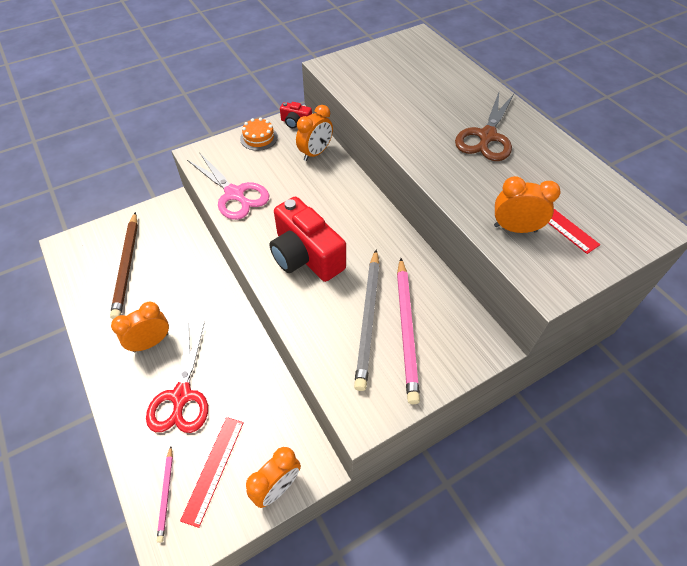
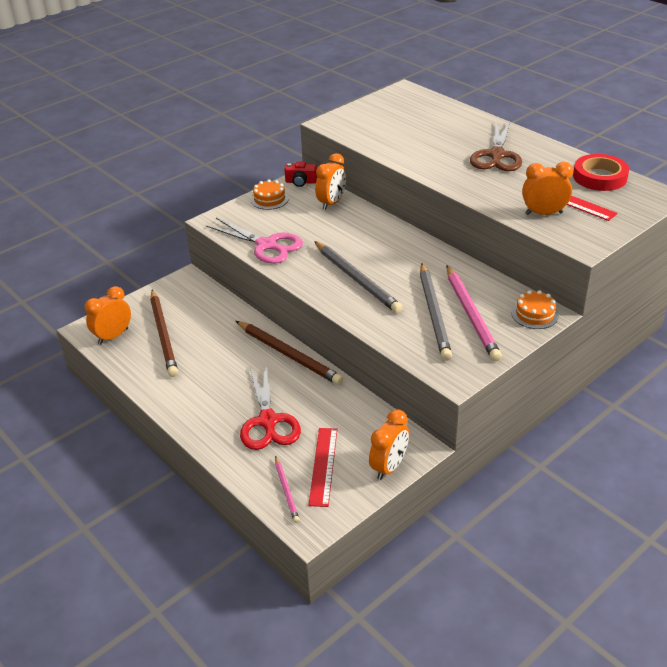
camera: 10 degrees left, 15 degrees down
orange clock [111,302,169,352] -> orange clock moved to [85,286,131,344]
red camera [269,197,346,282] -> grey pencil [314,241,403,313]
none -> brown pencil [236,321,343,385]
none -> orange cake [512,290,559,329]
none -> red tape [573,154,629,191]

